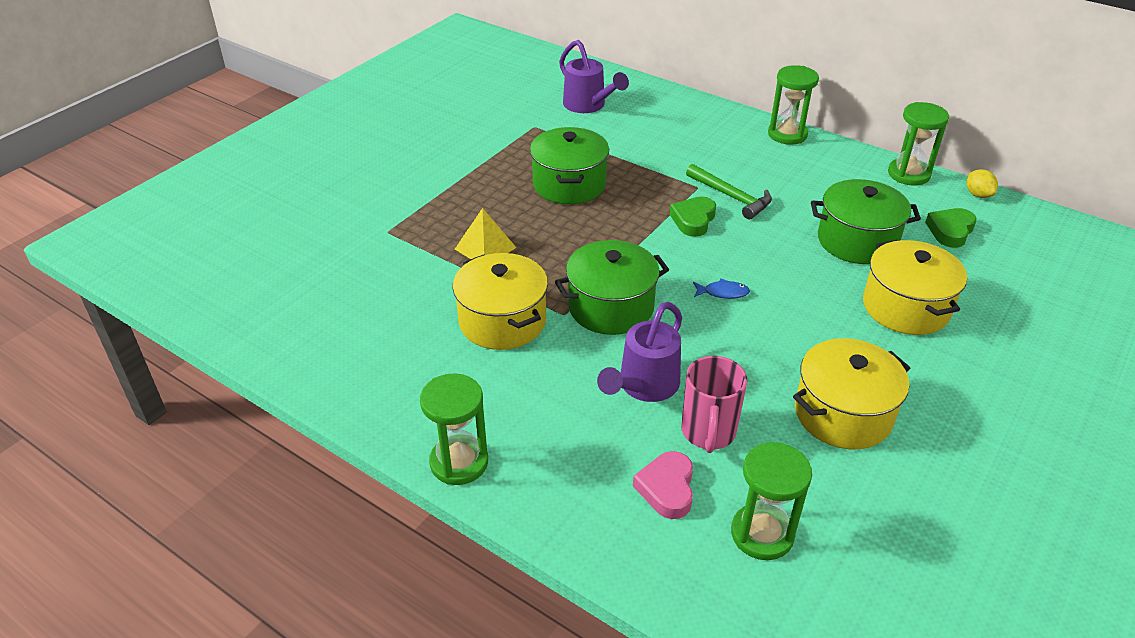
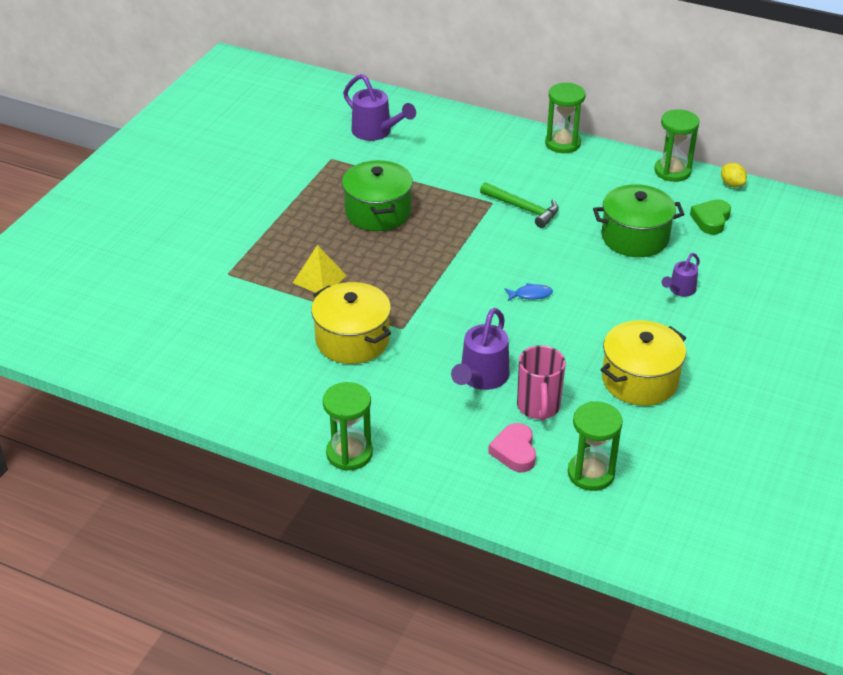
camera: 10 degrees left, 0 degrees up
green pot [555,240,669,335] -> none
green heart [670,196,716,237] -> none
yellow pot [863,240,967,335] -> purple watering can [661,253,700,297]

